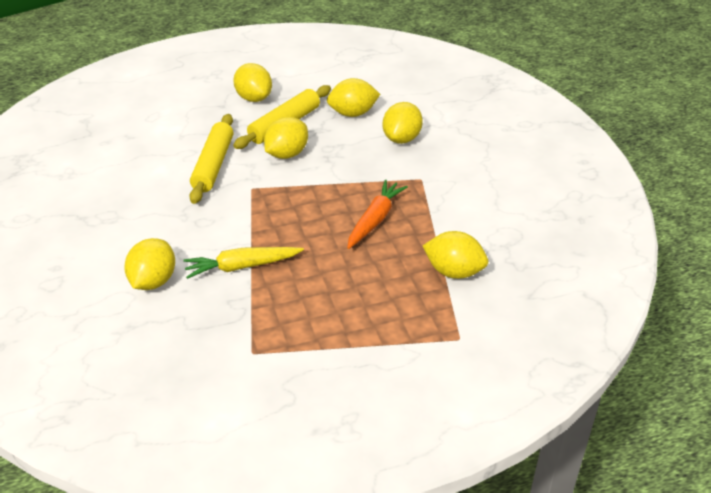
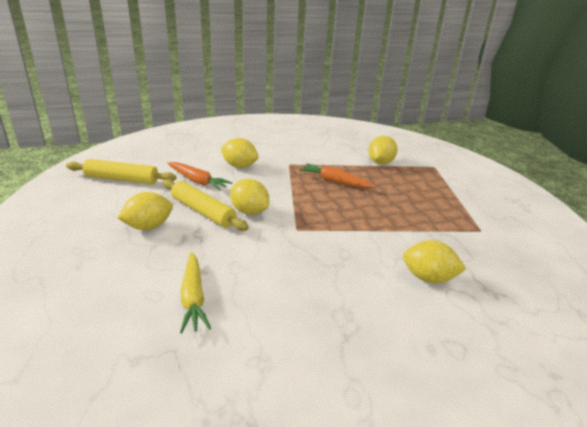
camera: 90 degrees left, 10 degrees down
yellow carrot [183,247,304,279] -> yellow carrot moved to [180,252,211,333]
yellow rolling pin [189,114,233,204] -> yellow rolling pin moved to [66,159,176,184]
yellow lemon [327,78,380,117] -> orange carrot [167,162,232,191]

